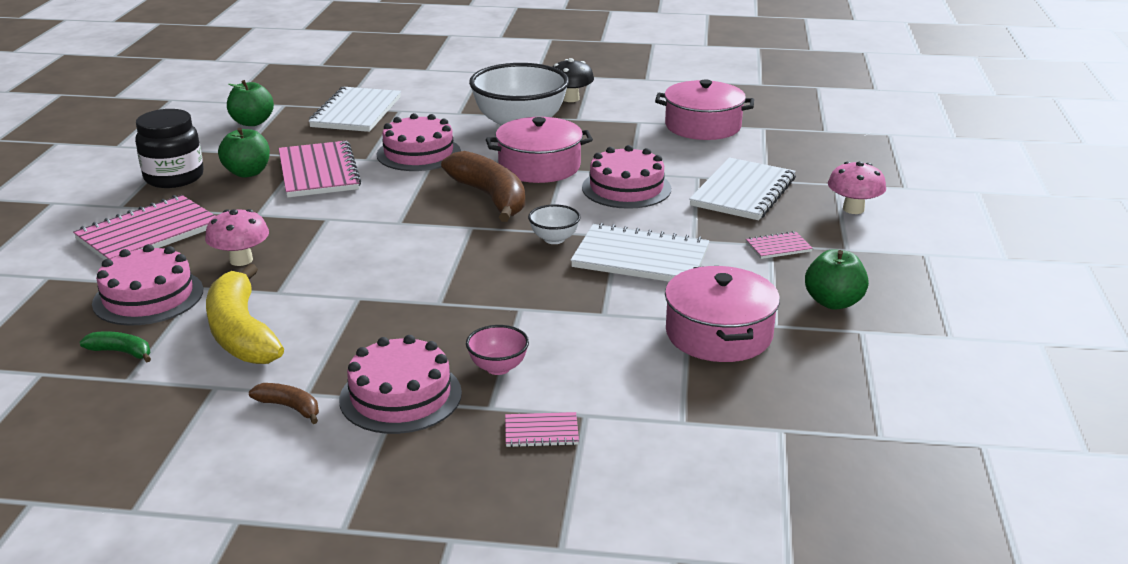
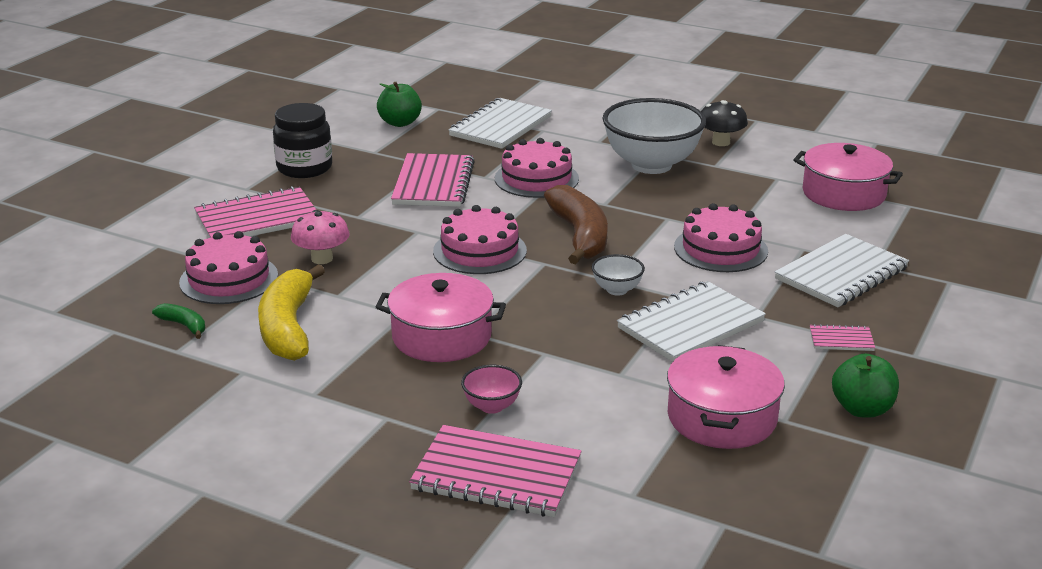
camera: 20 degrees right, 0 degrees up
green apple [218,128,270,178] -> none
brown banana [249,383,319,424] -> none
pink cake [339,335,462,434] -> pink cake moved to [433,205,527,274]
pink pot [486,117,593,183] -> pink pot moved to [376,273,506,362]
pink notebook [505,412,579,447] -> pink notebook [409,425,582,517], size x2.16
white notebook [571,223,709,282] -> white notebook turned 75 degrees counterclockwise [617,281,766,362]
pink mushroom [828,161,886,214] -> none

